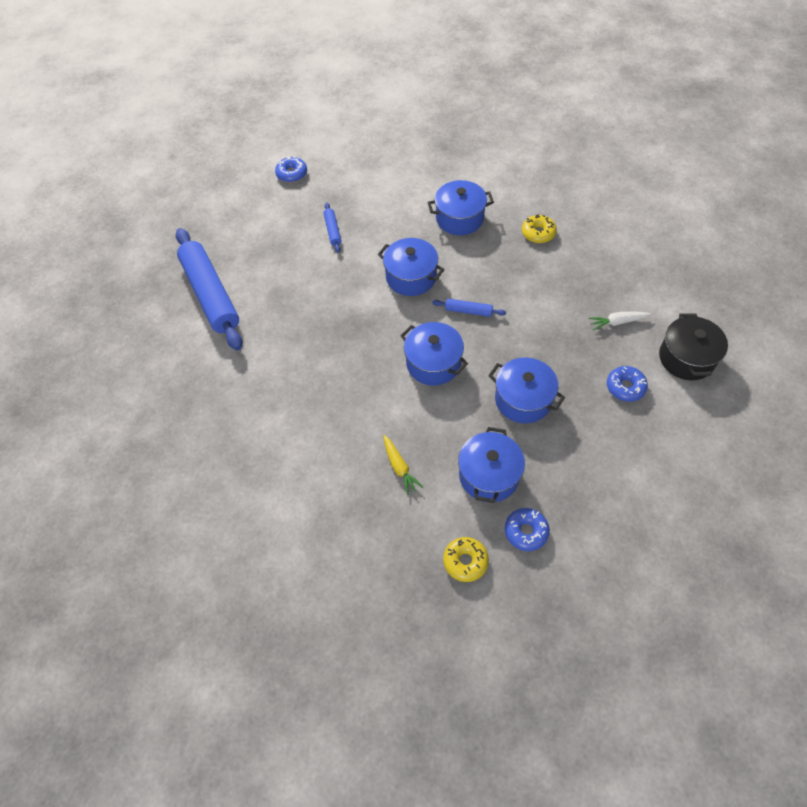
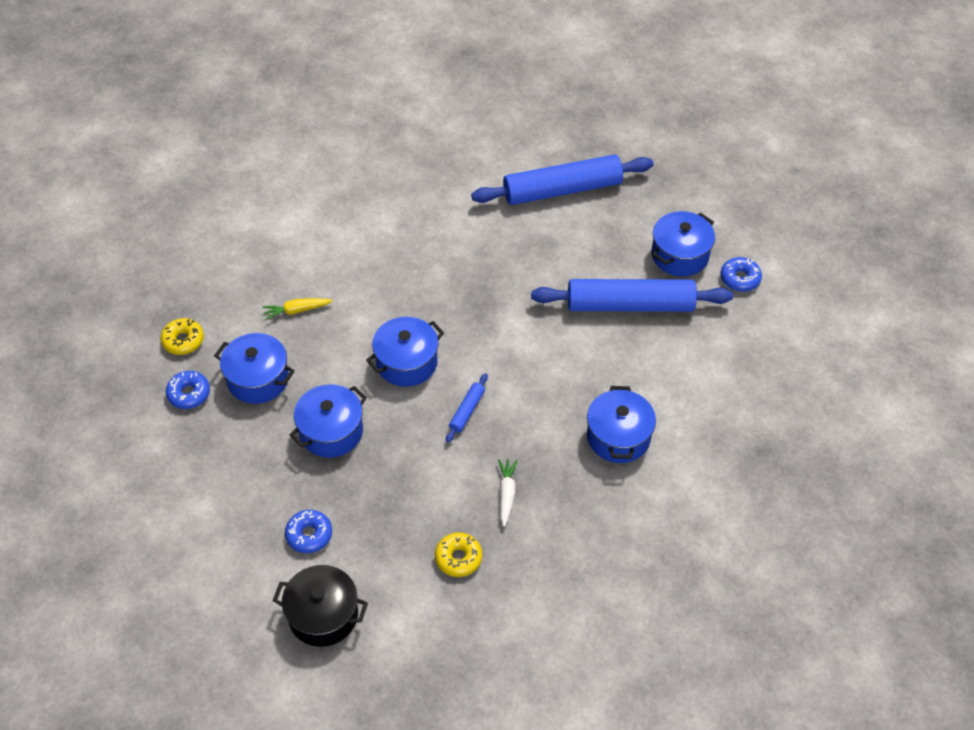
camera: 100 degrees right, 5 degrees down
blue rolling pin [324,202,341,253] -> blue rolling pin [531,279,733,312], size x2.38
blue pot [378,238,444,296] -> blue pot moved to [652,211,715,277]
yellow donut [522,214,557,243] -> yellow donut moved to [435,532,482,577]
white carrot [588,312,651,331] -> white carrot moved to [498,459,518,527]

